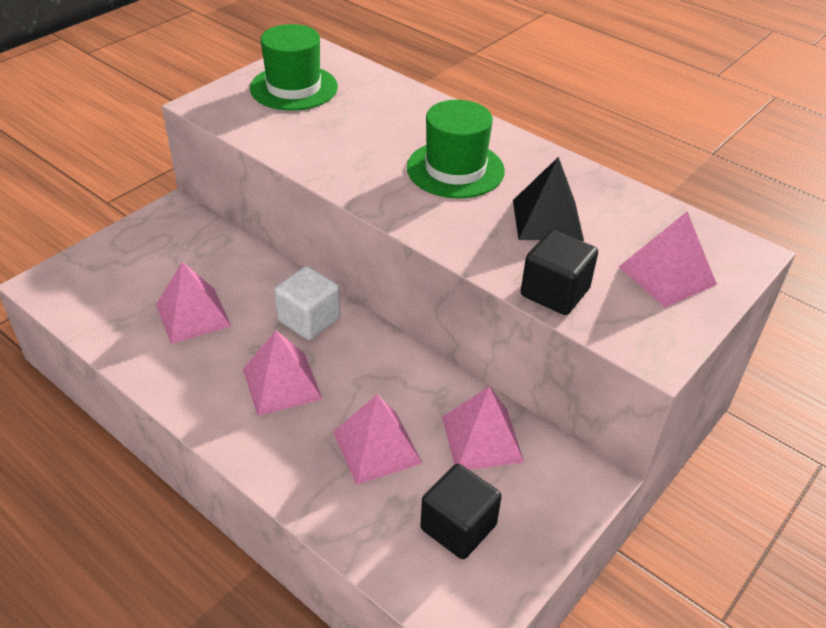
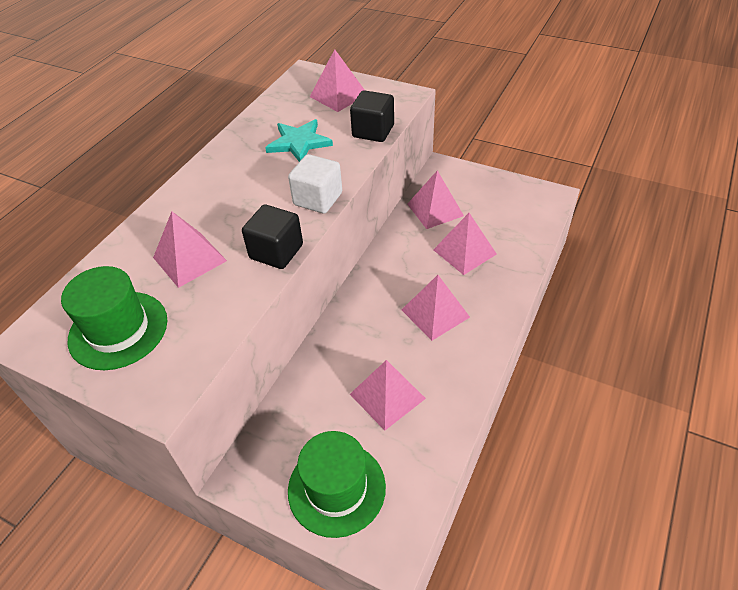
camera: 100 degrees left, 5 degrees up
white cube [274,266,340,340] -> white cube moved to [288,154,342,214]
green hat [407,100,505,199] -> green hat moved to [288,431,386,538]
black cube [420,464,502,559] -> black cube moved to [242,204,303,269]
black pyramid [513,157,584,241] -> turquoise star [265,119,333,162]
none -> pink pyramid [153,212,227,288]

